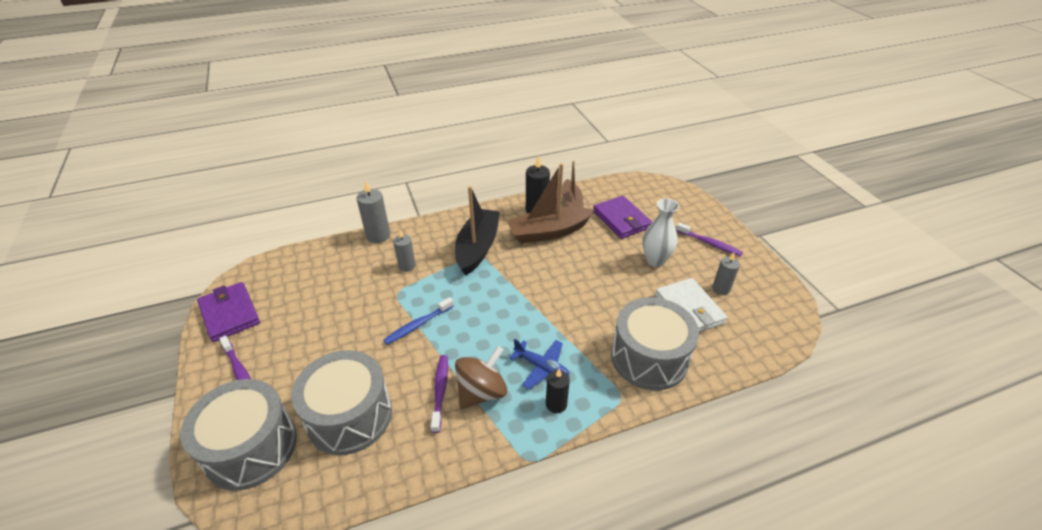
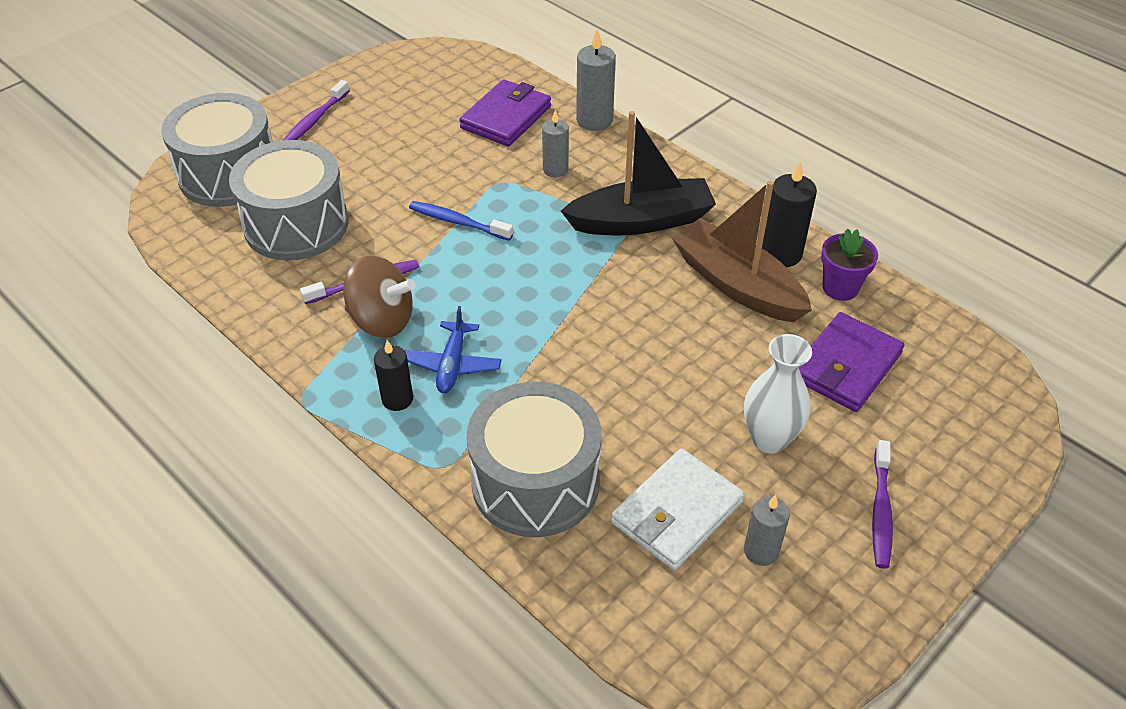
camera: 65 degrees right, 5 degrees up
purple wallet [197,282,260,342] -> purple wallet moved to [459,79,551,147]
brown boat [562,161,584,208] -> purple flower pot [821,228,878,301]

